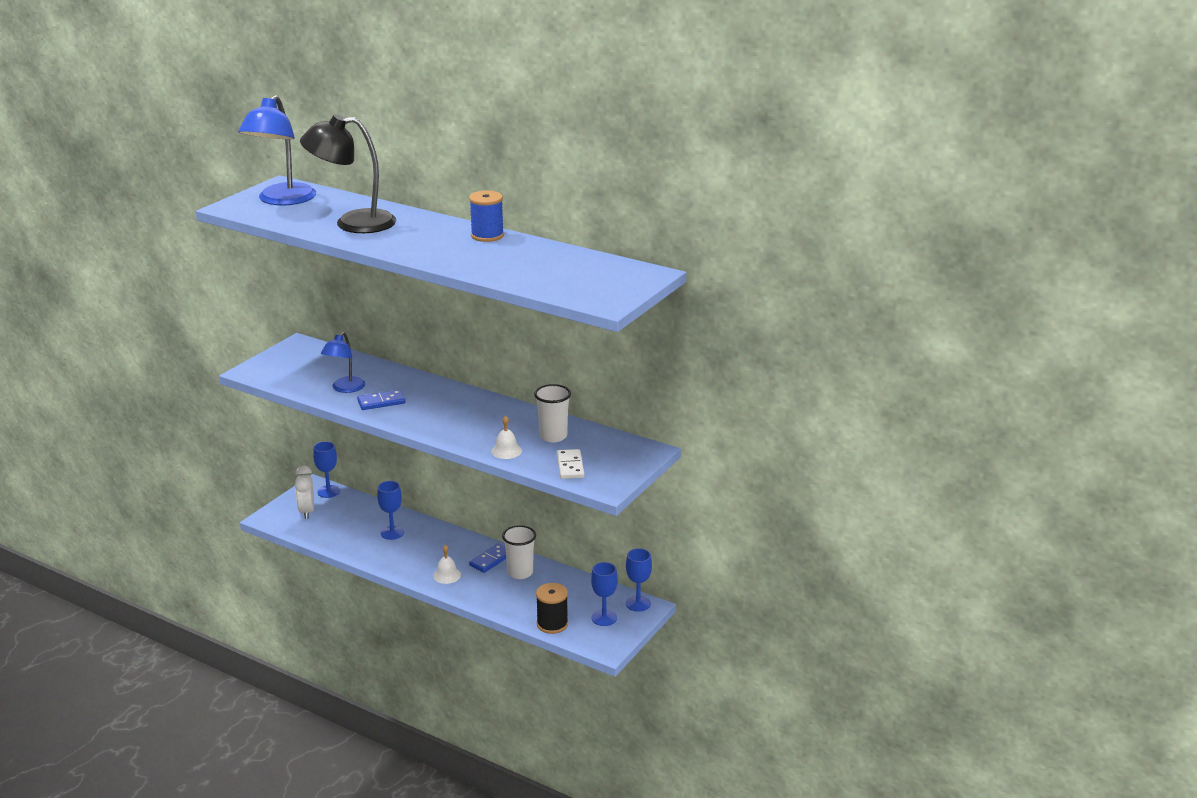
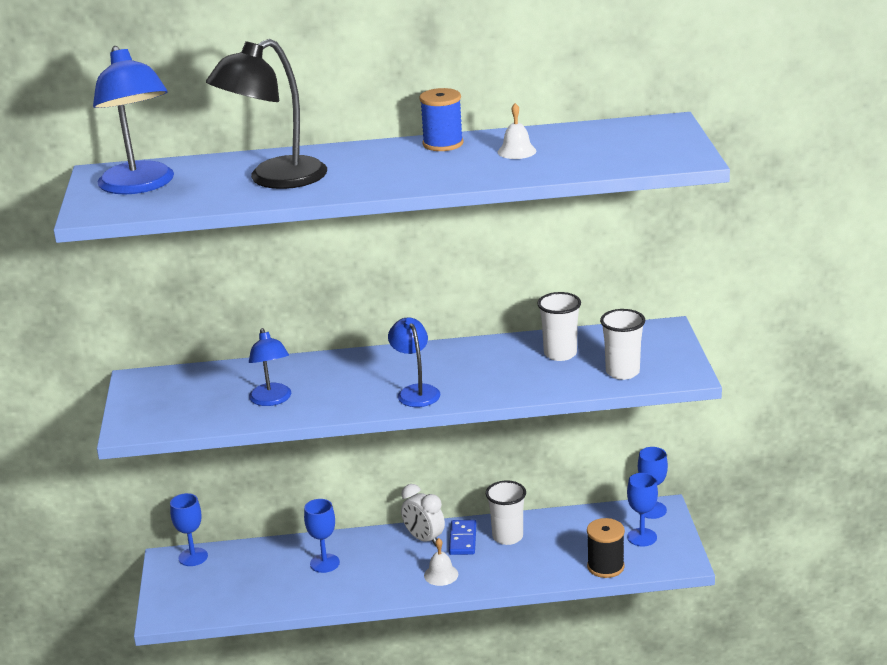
camera: 35 degrees left, 0 degrees up
white clock [295,466,314,519] -> white clock moved to [401,484,445,546]
blue domino [357,390,405,410] -> none
white bell [491,416,522,459] -> white bell moved to [498,103,536,159]
white domino [557,449,584,479] -> white cup [600,309,645,380]
none -> blue lamp [388,317,440,407]

